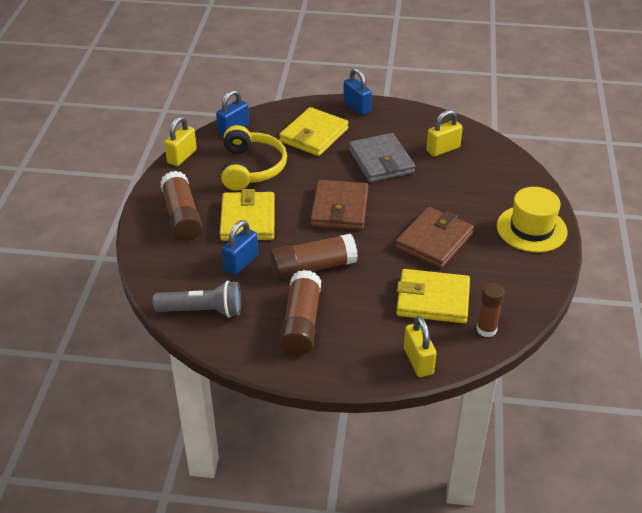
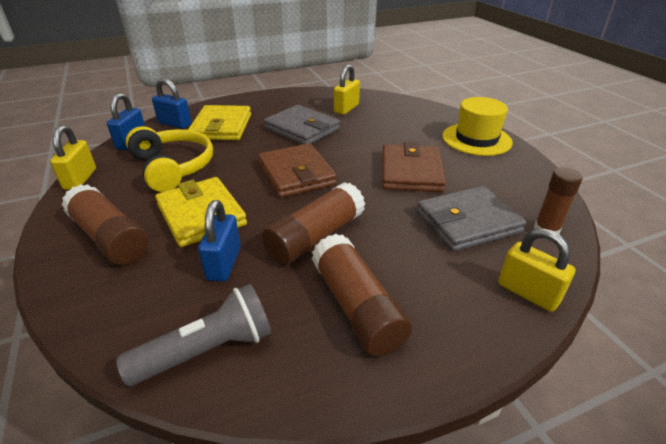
camera: 30 degrees left, 5 degrees down
blue padlock [343,68,372,115] -> blue padlock moved to [152,78,191,129]
yellow wallet [396,269,470,323] -> grey wallet [417,186,526,252]

